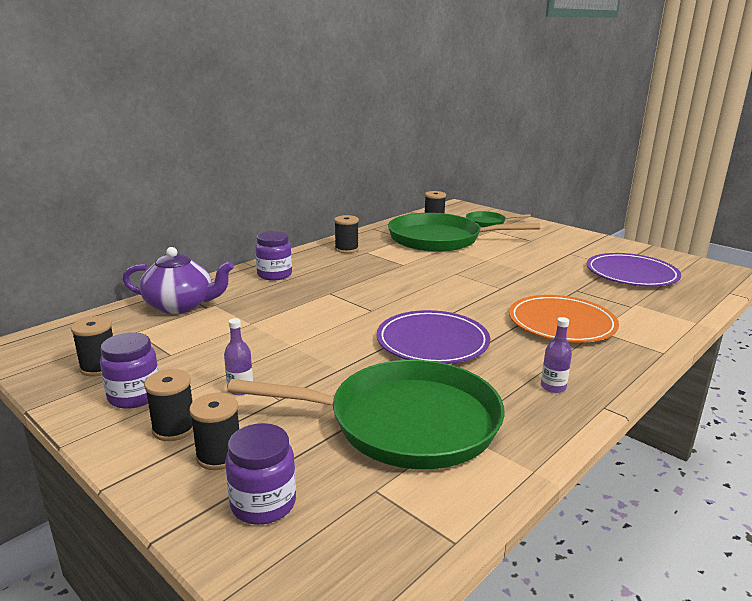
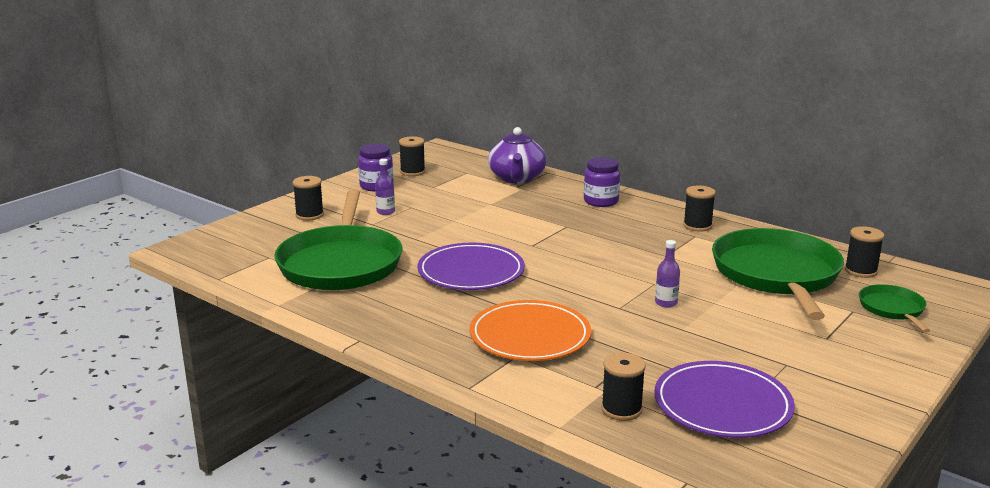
camera: 85 degrees right, 0 degrees up
black spool [144,369,193,441] -> black spool moved to [601,353,646,421]
purple jar [225,423,296,525] -> none
purple bottle [541,317,572,393] -> purple bottle moved to [655,240,680,308]

